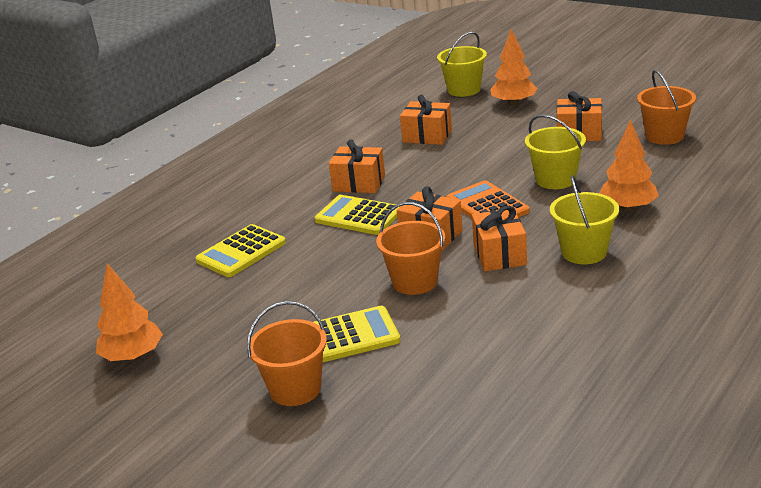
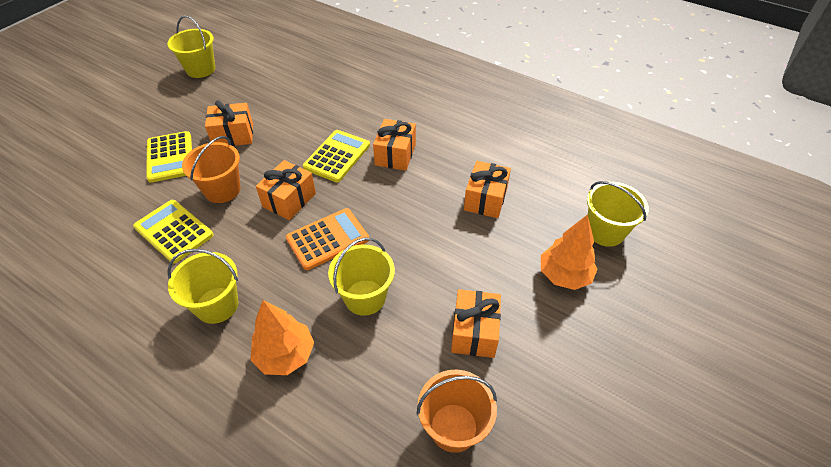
camera: 85 degrees right, 20 degrees up
orange tree [96,263,163,362] -> yellow bucket [167,15,215,78]
yellow calculator [195,224,286,277] -> yellow calculator moved to [133,200,214,264]
orange bucket [247,301,327,406] -> none
orange gift [472,206,527,271] -> orange gift moved to [205,100,253,146]

